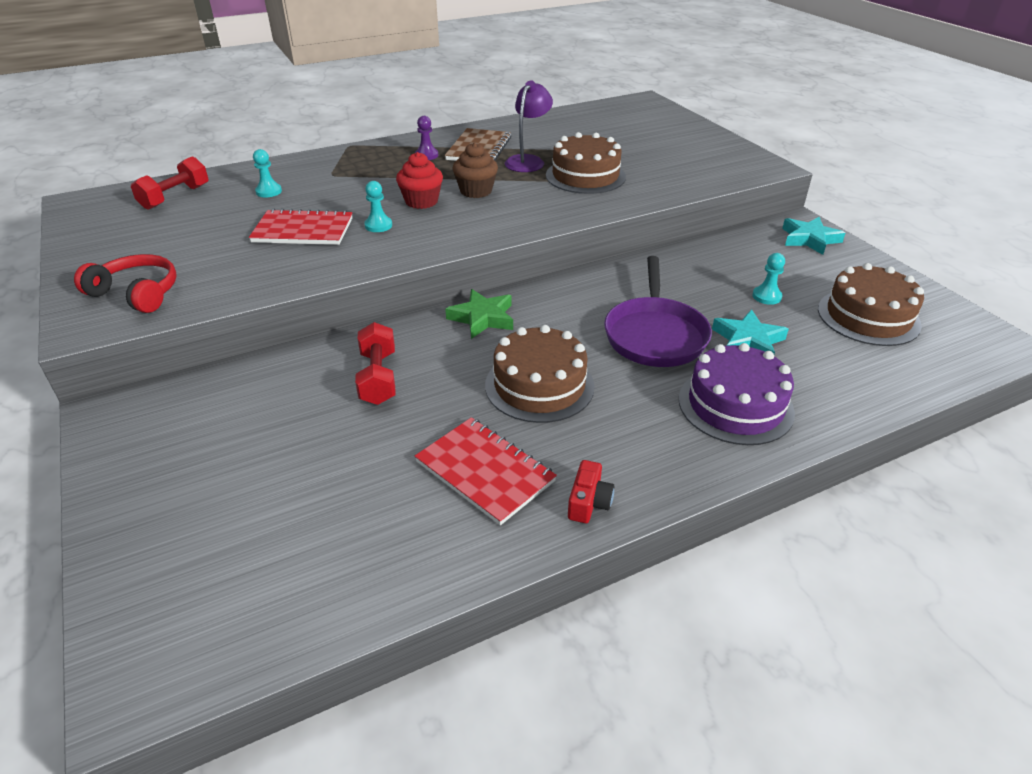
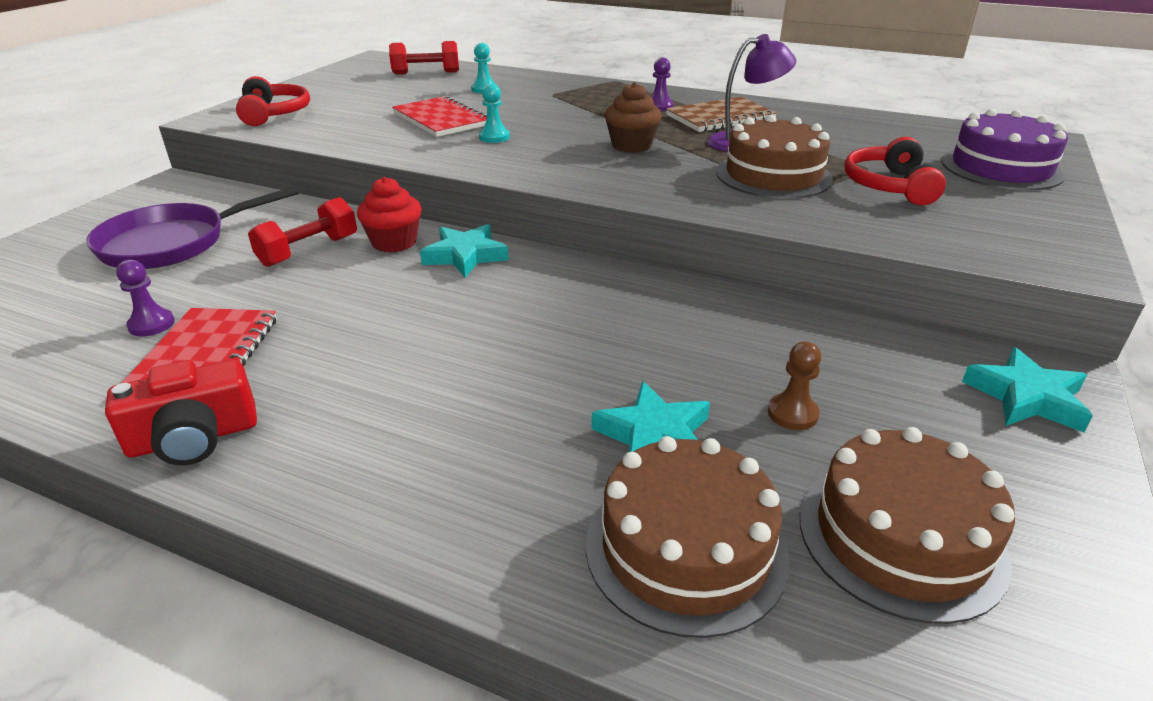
camera: 50 degrees right, 5 degrees down
red cupcake [396,152,443,209] -> red cupcake moved to [357,177,422,252]
green star [445,289,513,339] -> turquoise star [420,224,509,278]
brown cake [485,325,595,423] -> brown cake moved to [586,436,789,638]
red camera [568,460,614,523] -> red camera [105,360,257,465], size x1.59
purple pan [604,256,712,367] -> purple pan moved to [86,186,299,269]
purple cake [679,343,795,445] -> purple cake moved to [941,109,1068,190]
turquoise pawn [752,253,785,305] -> brown pawn [768,341,821,430]
none -> purple pawn [116,260,175,336]
none -> red headphones [844,137,946,205]

